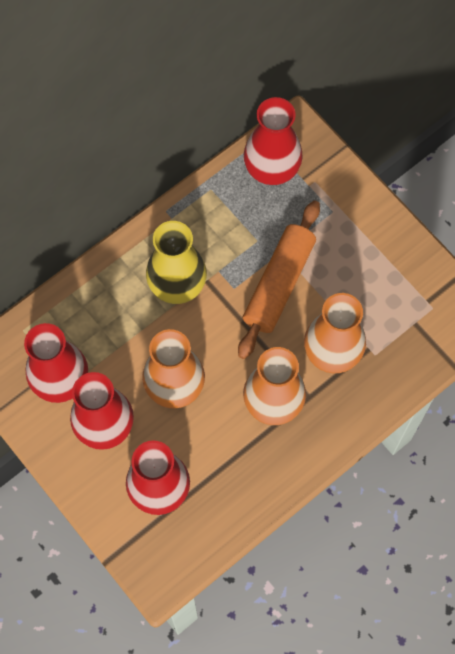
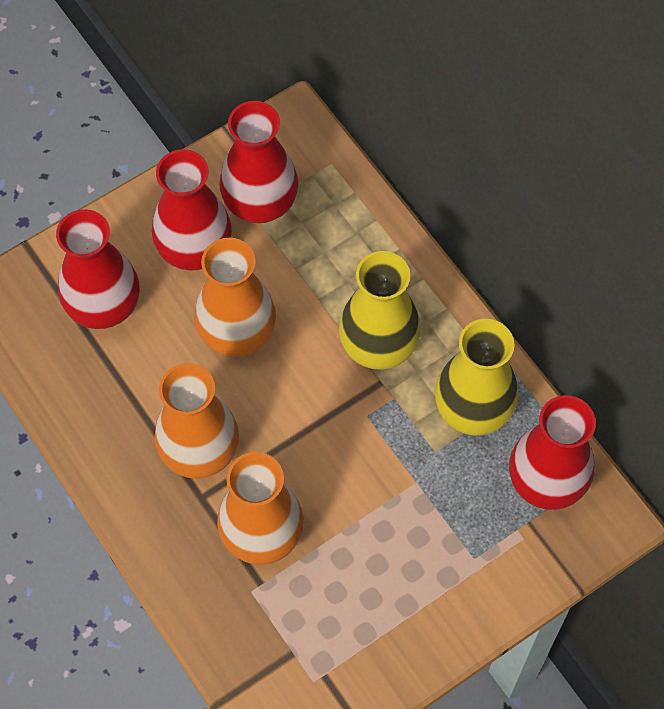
camera: 95 degrees right, 5 degrees down
orange rolling pin [238,200,320,359] -> none
none -> yellow vase [435,319,518,435]

